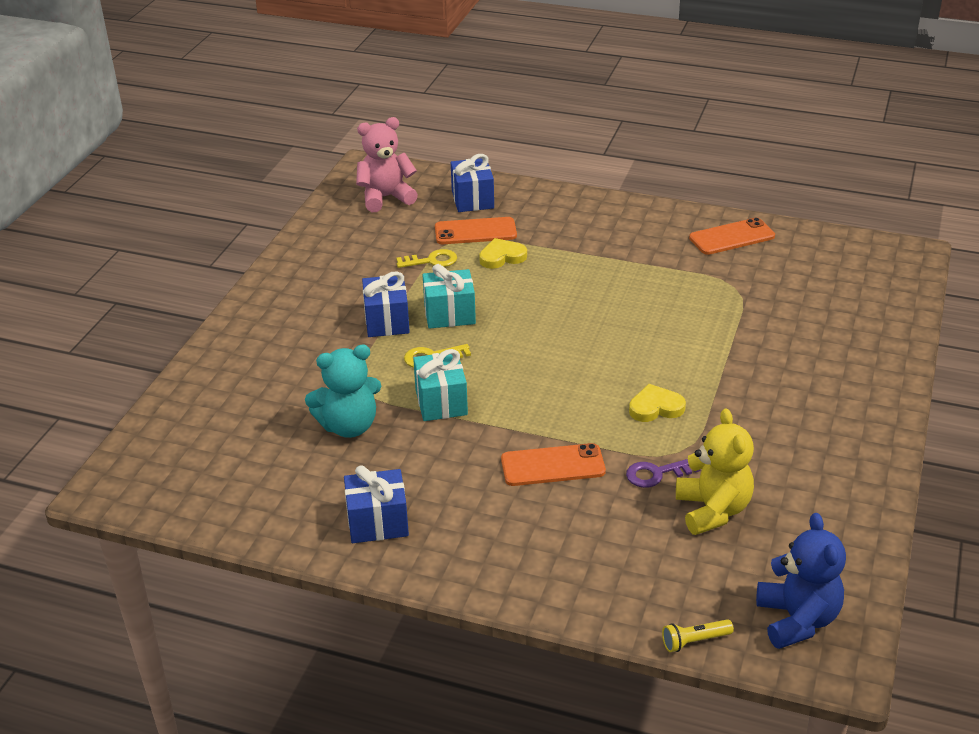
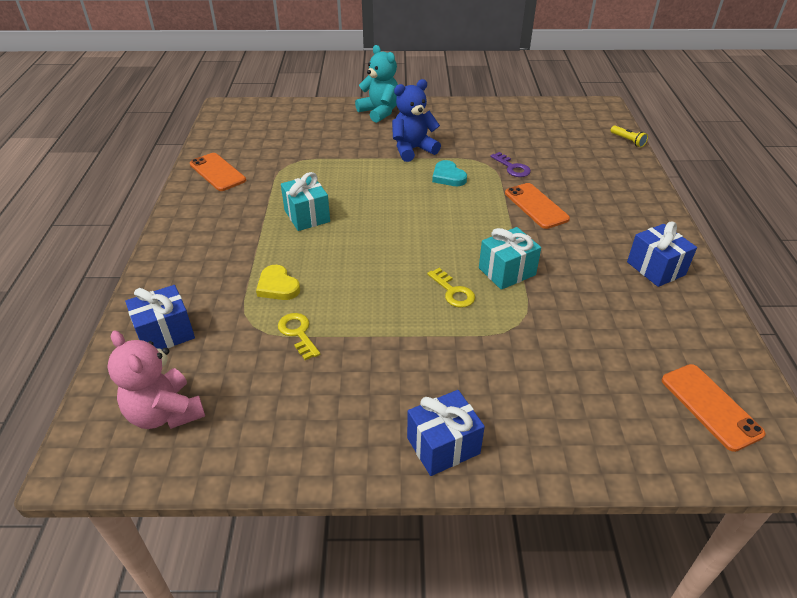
camera: 110 degrees left, 5 degrees up
turquoise teddy bear [305,344,382,438] -> turquoise teddy bear moved to [355,45,398,123]
blue gift [362,272,410,337] -> blue gift moved to [407,390,485,476]
turquoise gift [423,264,476,329] -> turquoise gift moved to [281,172,330,231]
orange phone [435,217,517,244] -> orange phone moved to [662,364,766,452]
yellow heart [629,384,686,422] -> turquoise heart [432,160,467,186]
yellow teddy bear [676,408,754,535] -> none
blue teddy bear [756,513,846,649] -> blue teddy bear moved to [392,79,441,162]

